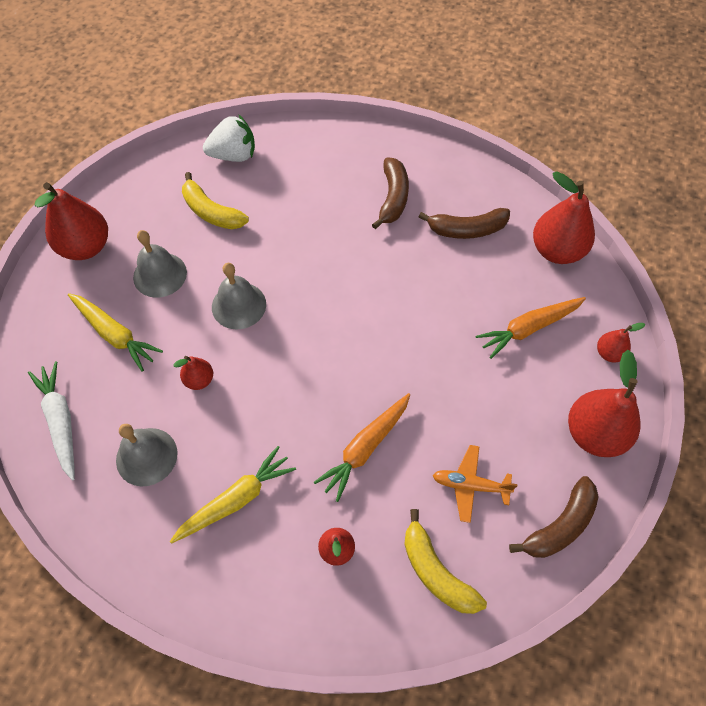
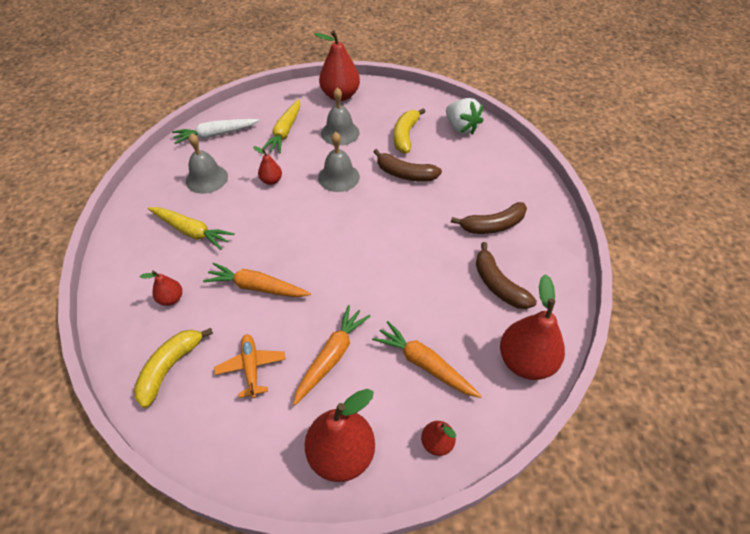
camera: 65 degrees right, 10 degrees down
white carrot [28,361,75,481] -> white carrot turned 150 degrees counterclockwise [172,119,259,144]
brown banana [509,476,599,558] -> brown banana moved to [373,149,442,181]
none -> orange carrot [293,305,371,405]

